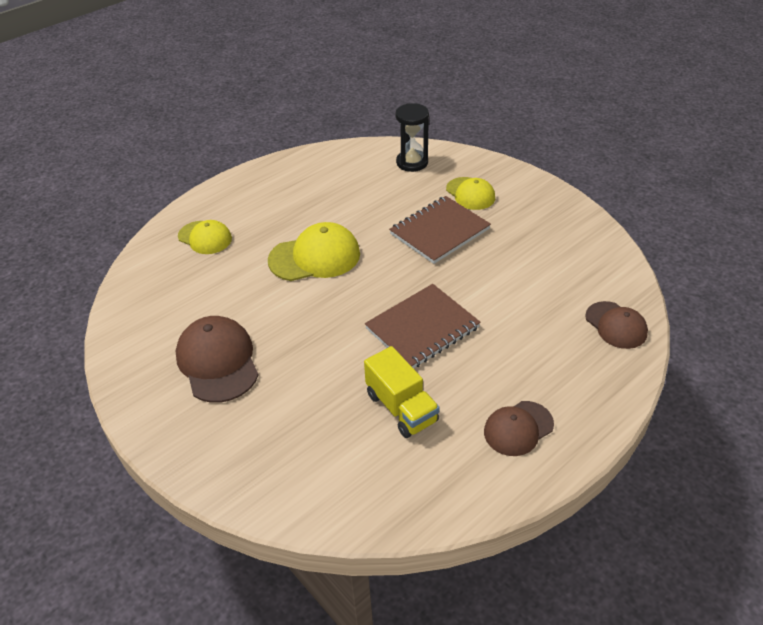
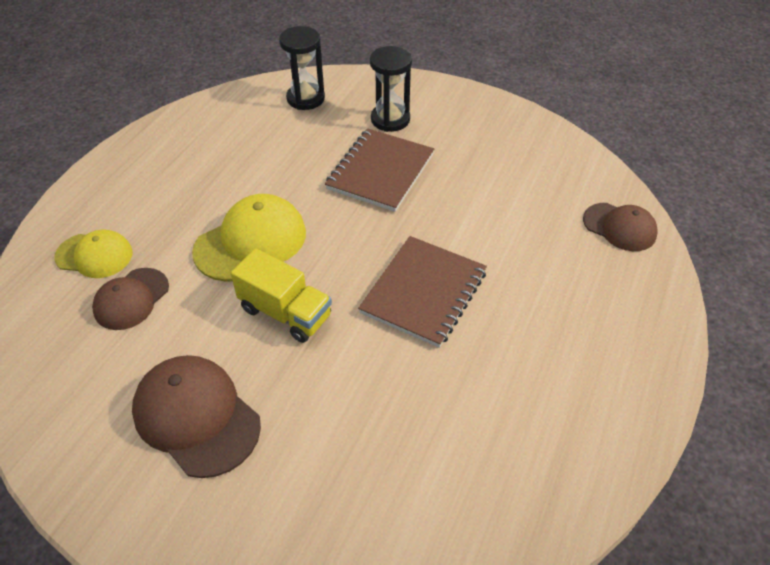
camera: 25 degrees left, 5 degrees up
yellow truck [364,346,440,438] -> yellow truck moved to [231,248,332,343]
yellow cap [446,177,495,210] -> black hourglass [370,46,412,132]
brown cap [484,401,554,456] -> brown cap moved to [92,268,169,330]

